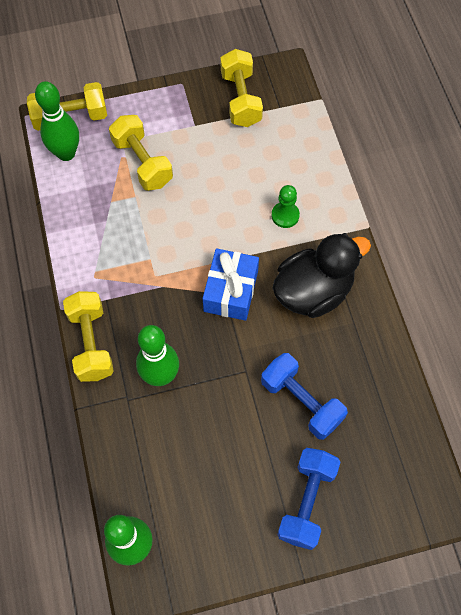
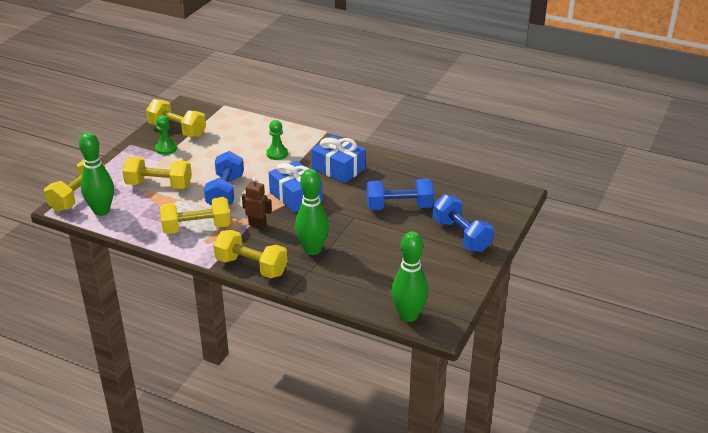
camera: 50 degrees left, 30 degrees down
black duck [272,233,371,318] -> blue gift [311,135,365,183]
none -> green pawn [155,115,177,155]
none -> yellow dumbbell [160,197,231,234]
none -> blue dumbbell [204,151,244,205]
none -> brown robot [242,177,272,228]

